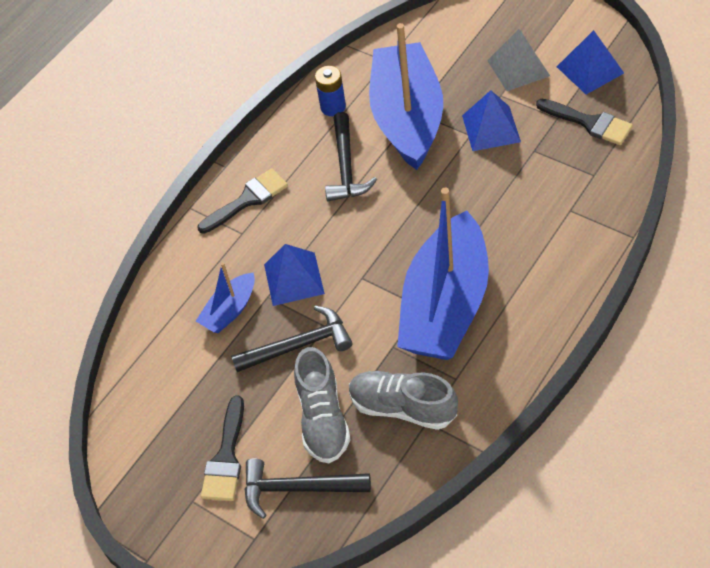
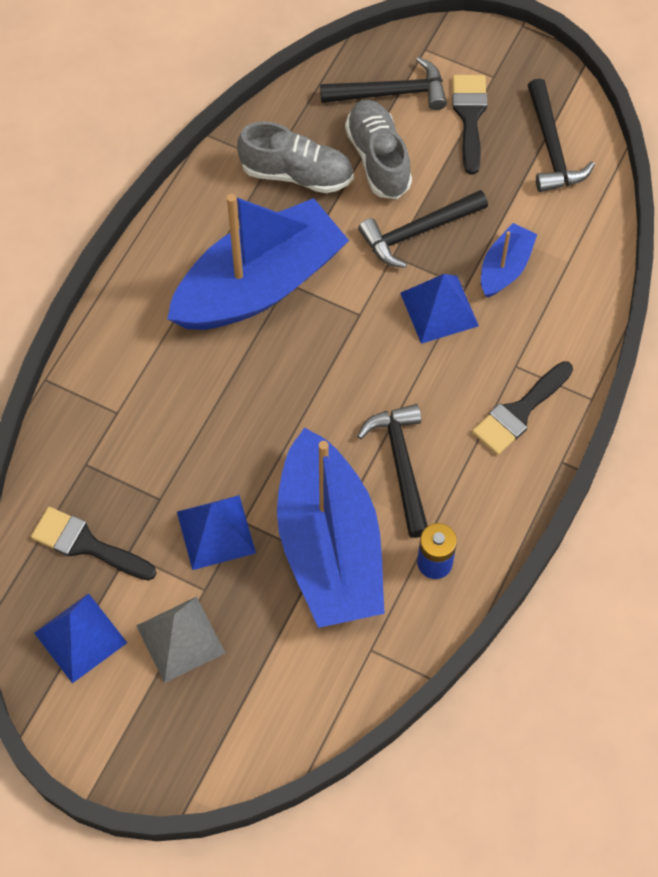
camera: 165 degrees right, 10 degrees up
blue boat [397,188,489,360] -> blue boat turned 45 degrees clockwise [167,194,349,330]
none -> black hammer [527,79,595,192]

